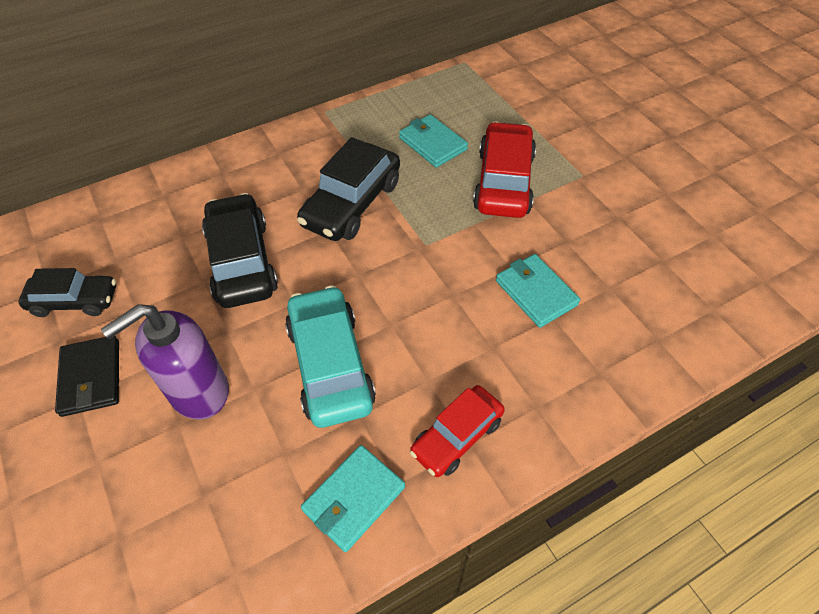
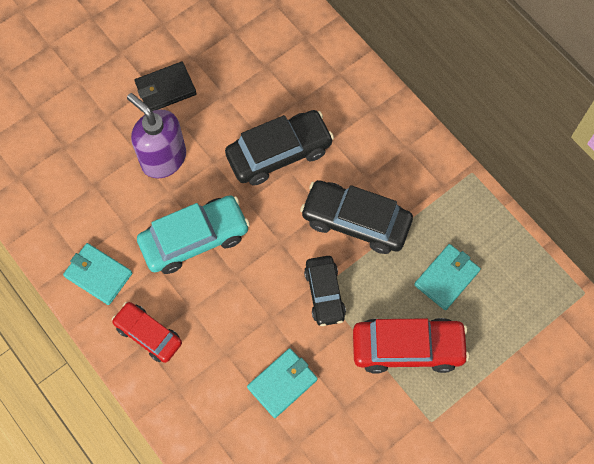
camera: 80 degrees right, 15 degrees up
black car [18,268,116,317] -> black car moved to [304,256,346,326]

